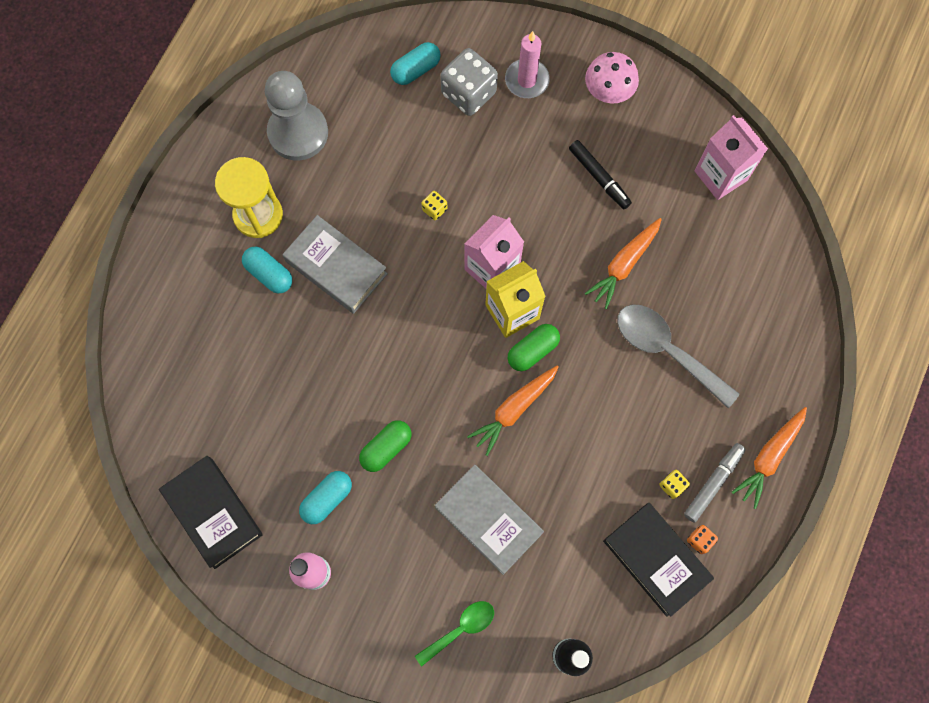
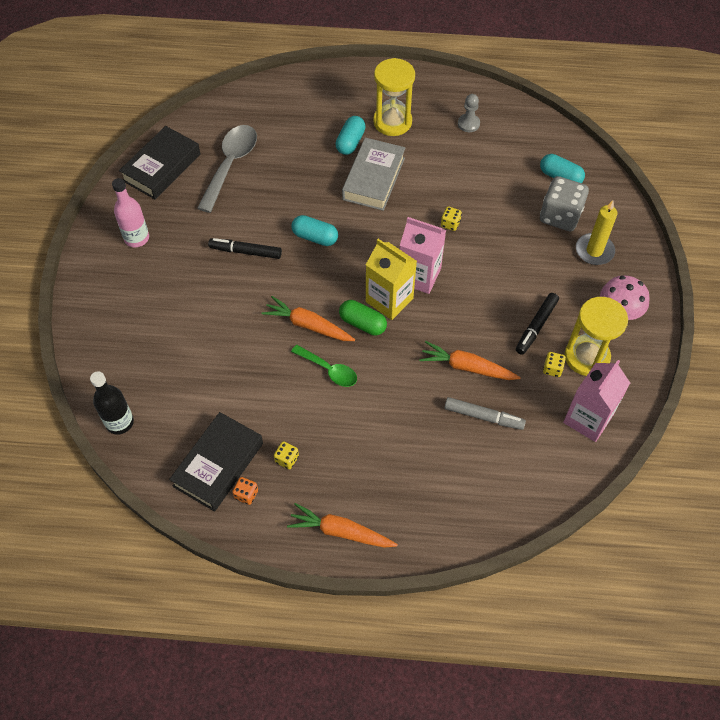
camera: 70 degrees right, 15 degrees down
grey pawn [265,71,328,161] -> grey pawn [458,94,480,132], size x0.46
turquoise capsule [299,471,352,524] -> turquoise capsule moved to [292,215,338,246]
green capsule [359,420,411,472] -> black marker [208,238,282,259]
green spoon [415,601,494,666] -> green spoon moved to [291,345,357,387]
grey book [435,465,544,575] -> none
pink candle [505,31,550,98] -> yellow candle [576,200,617,265]
grey spoon [617,304,740,408] -> grey spoon moved to [197,125,257,213]
grey marker [684,443,746,523] -> grey marker moved to [444,397,526,430]
none -> yellow dice [543,352,566,377]
none -> yellow hourglass [565,297,628,376]

